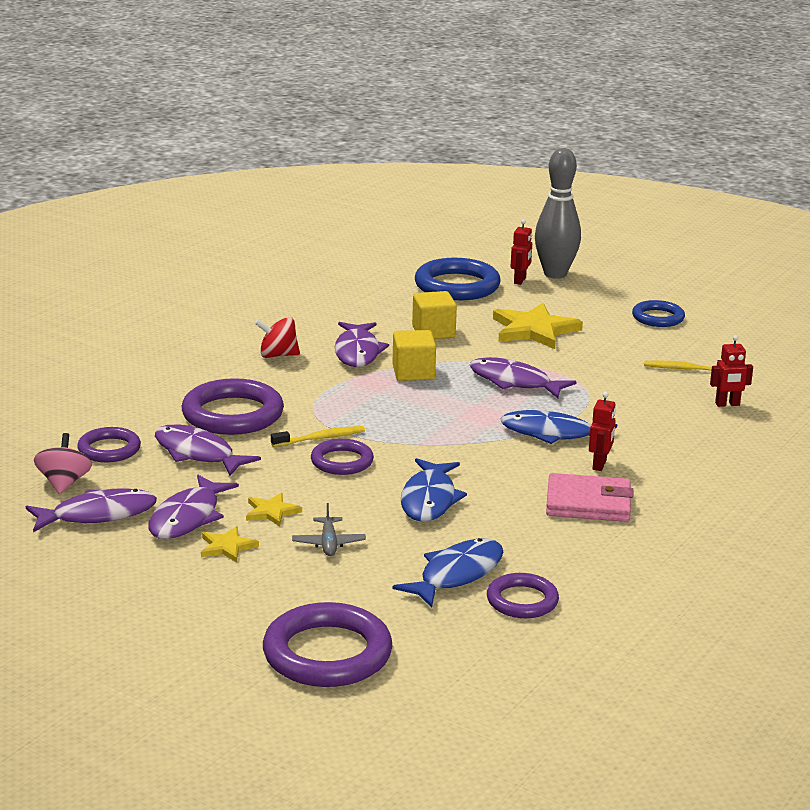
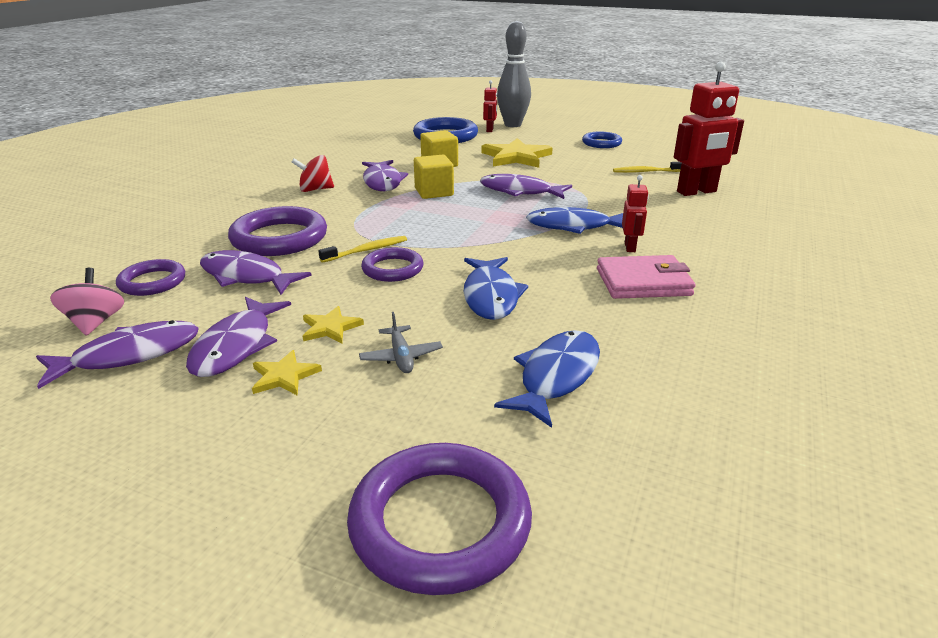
camera: 10 degrees left, 5 degrees up
purple ring [487,573,559,618] -> none
red robot [710,335,753,407] -> red robot [674,62,744,196], size x1.98

